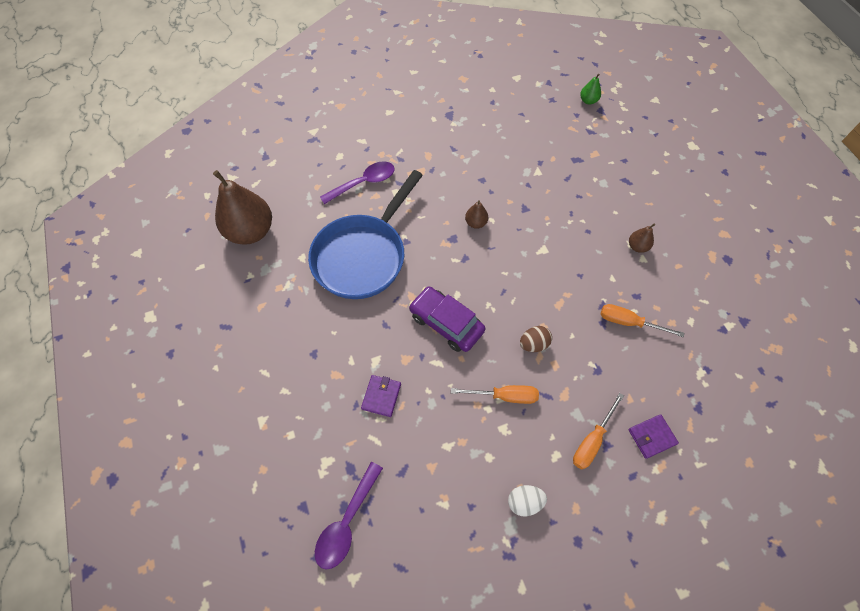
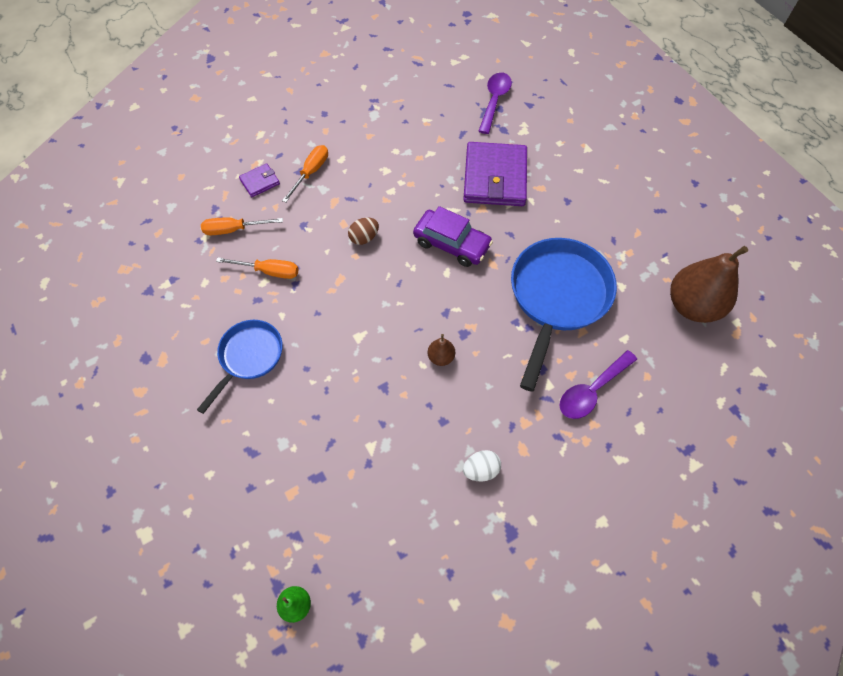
camera: 170 degrees right, 0 degrees up
purple wallet [361,375,401,417] -> purple wallet [463,142,527,206], size x2.20
orange screwdriver [451,385,539,404] -> orange screwdriver moved to [201,217,283,235]
white egg [508,485,547,517] -> white egg moved to [463,450,501,481]
brown pear [629,224,655,253] -> blue pan [197,320,283,414]

